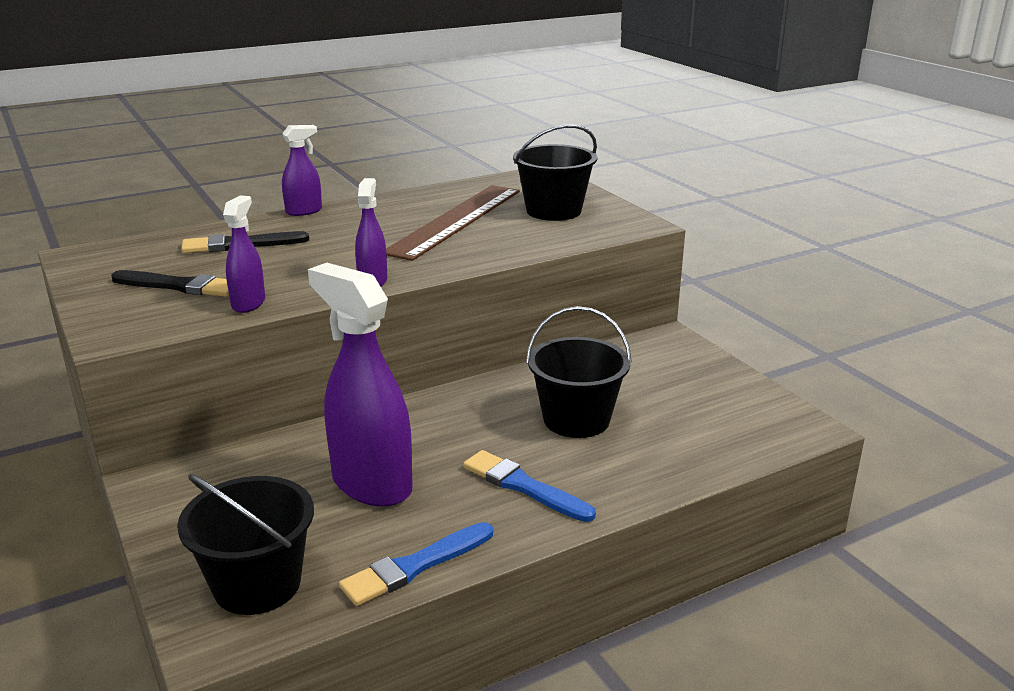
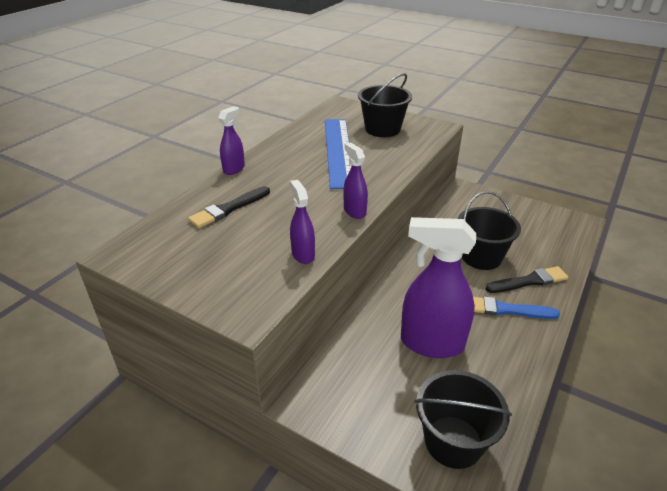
camera: 30 degrees left, 10 degrees up
black brush [111,270,229,297] -> black brush moved to [486,266,568,293]
blue brush [339,522,493,606] -> none
brown ruler [386,185,520,261] -> blue ruler [325,119,352,189]

